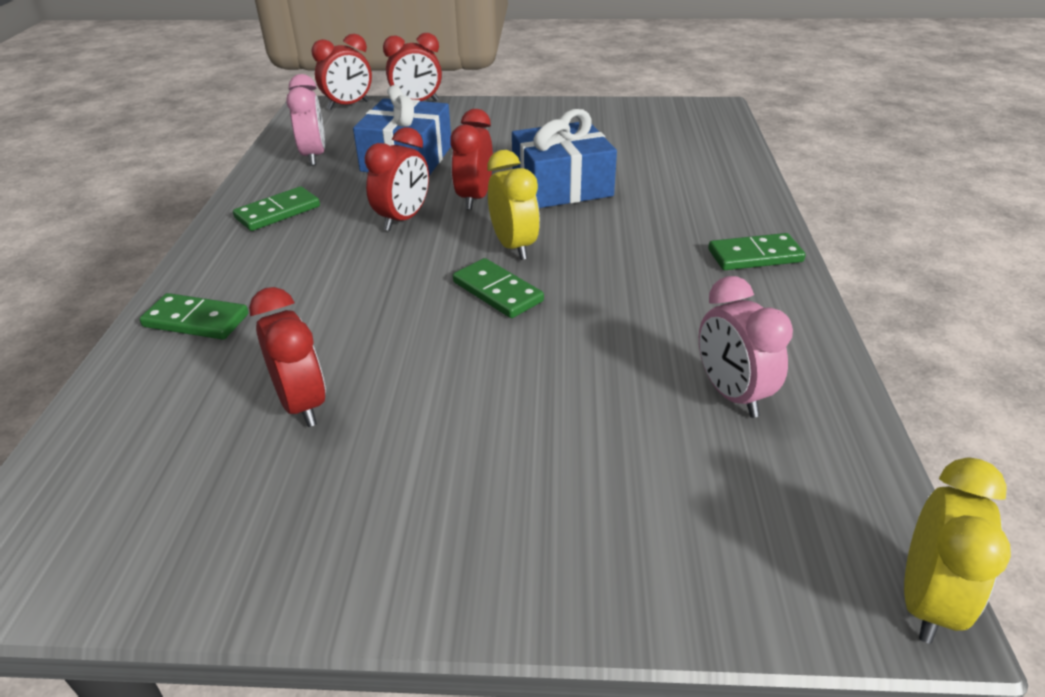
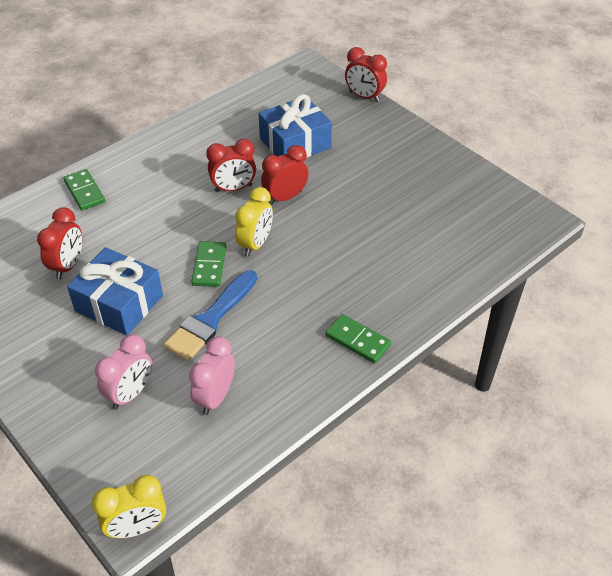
camera: 45 degrees right, 10 degrees up
green domino [233,186,320,231] -> none
pink clock [287,74,325,166] -> pink clock moved to [95,334,152,410]
red clock [311,34,372,110] -> none
blue gift [512,109,617,208] -> blue gift moved to [67,247,163,336]
none -> blue brush [163,270,257,361]

